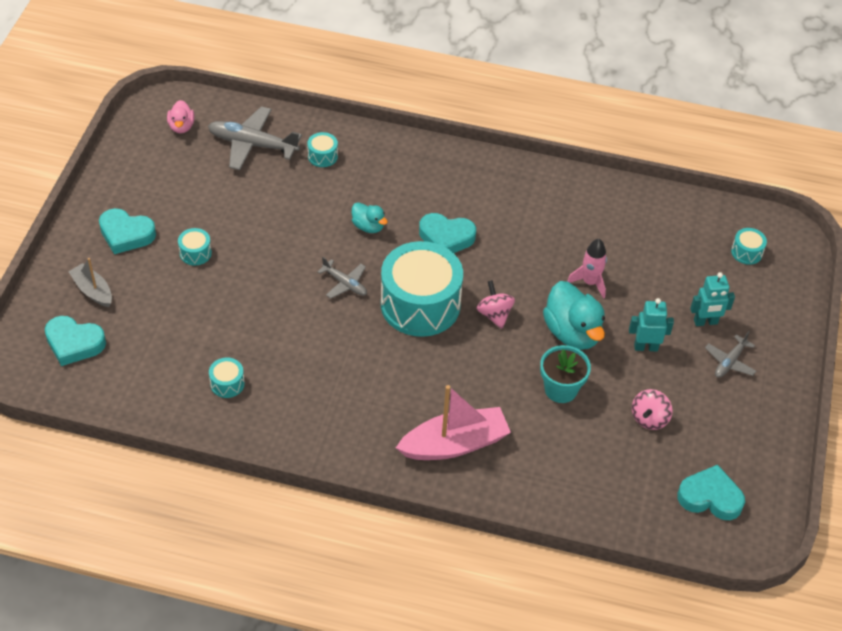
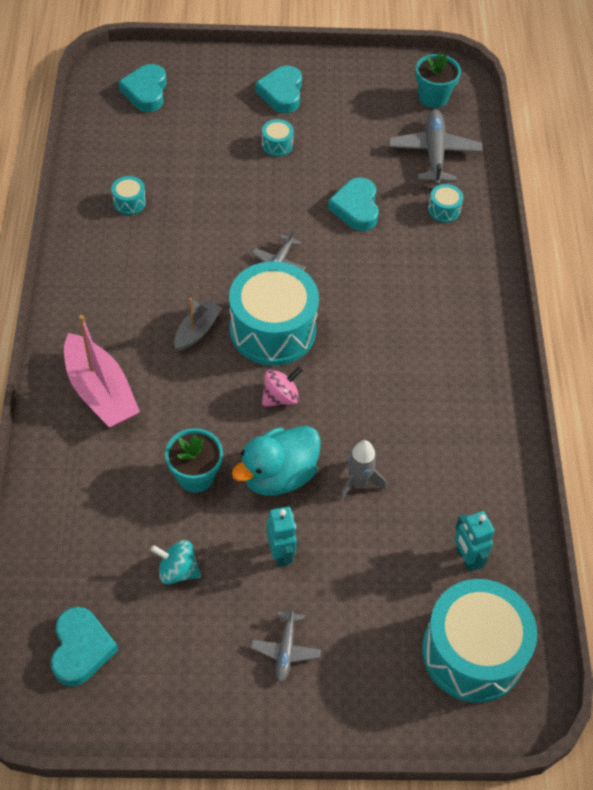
camera: 75 degrees right, 5 degrees up
grey boat [68,258,112,307] -> grey boat moved to [174,298,222,351]
pink duck [167,100,195,133] -> turquoise flower pot [415,53,461,108]
turquoise duck [352,202,388,233] -> none
turquoise heart [419,213,476,253] -> turquoise heart moved to [328,177,379,231]
pink rocket [567,239,607,299] -> grey rocket [339,440,386,500]
pink spinning top [632,389,673,430] -> turquoise spinning top [150,540,201,584]
turquoise robot [690,272,735,326] -> turquoise robot moved to [455,511,495,572]
grey plane [705,331,756,378] -> grey plane turned 105 degrees counterclockwise [251,605,321,682]
turquoise drum [731,228,767,265] -> turquoise drum [422,579,537,703], size x2.46

